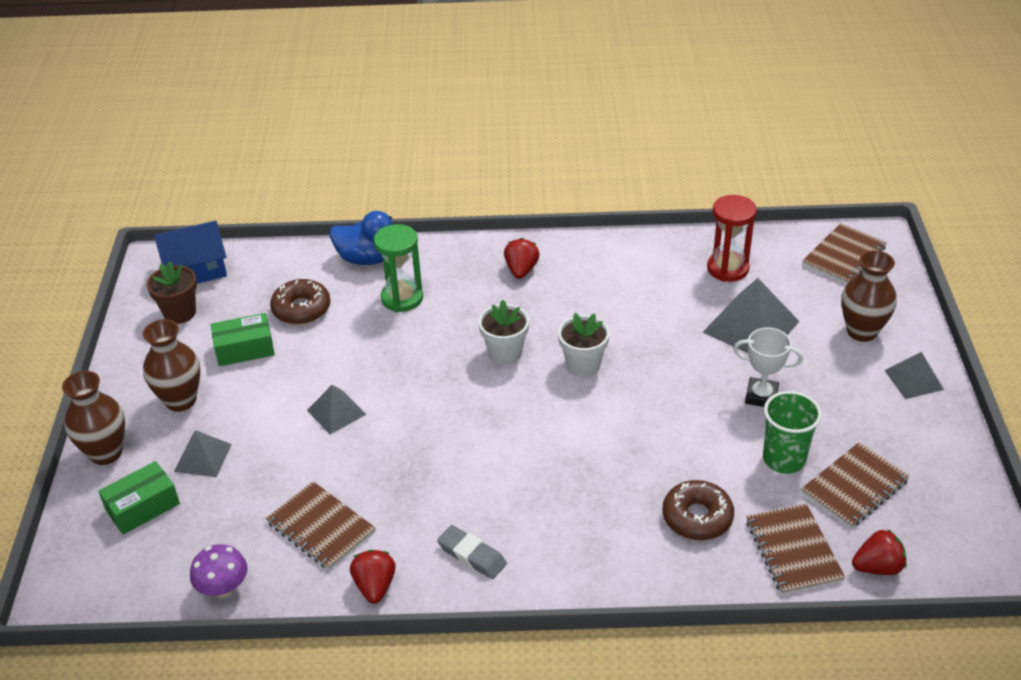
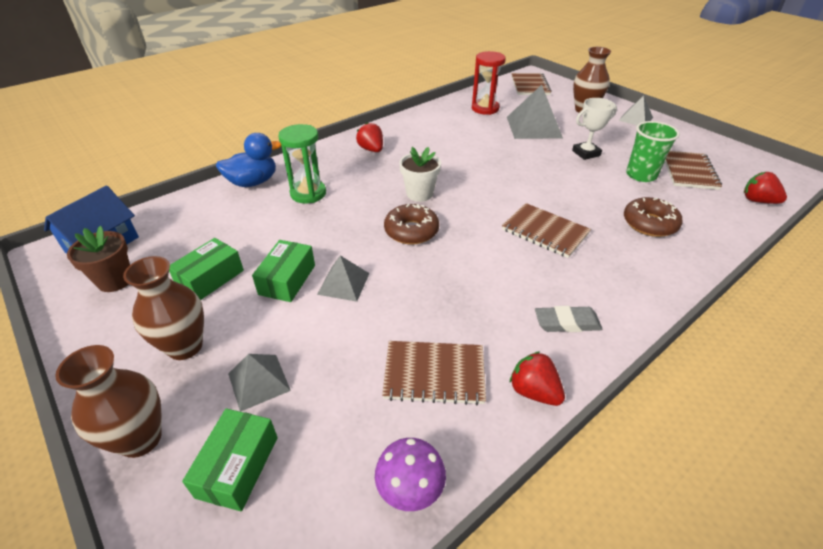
camera: 40 degrees left, 0 degrees up
brown donut [270,279,330,325] -> brown donut moved to [384,204,439,244]
white flower pot [558,313,610,377] -> none
brown notebook [746,503,846,595] -> brown notebook moved to [502,203,591,258]
red strawberry [852,529,906,575] -> red strawberry turned 90 degrees counterclockwise [744,172,787,204]
none -> green box [252,240,315,302]

